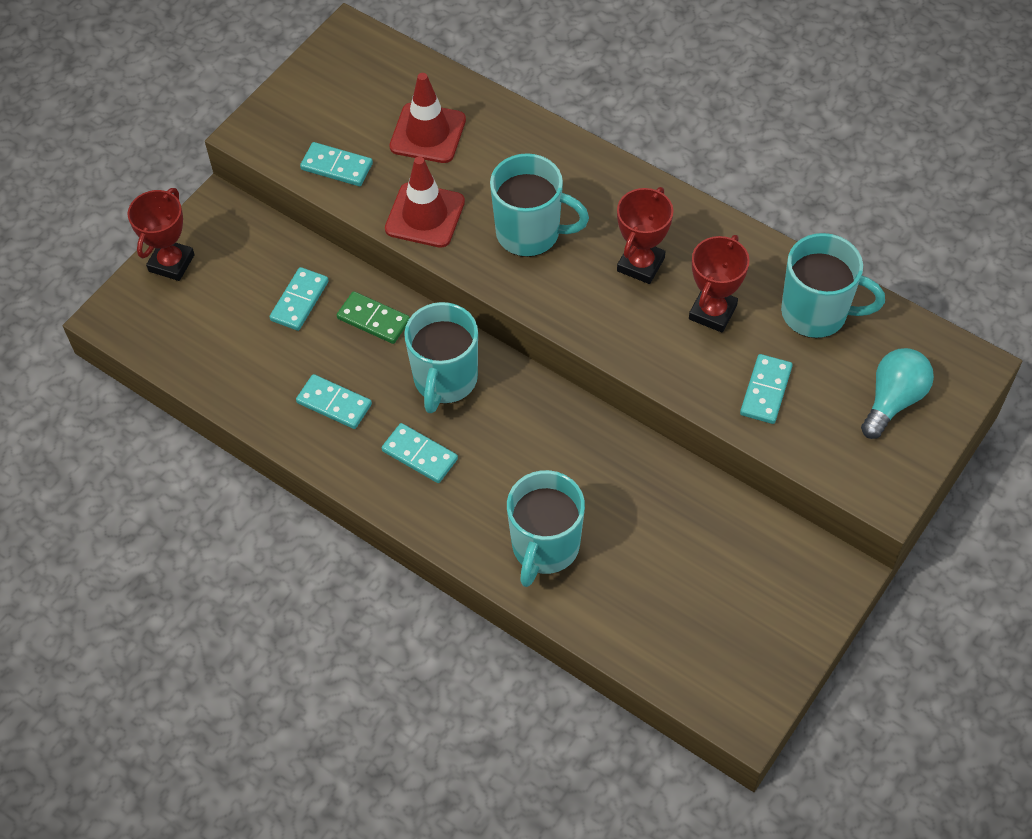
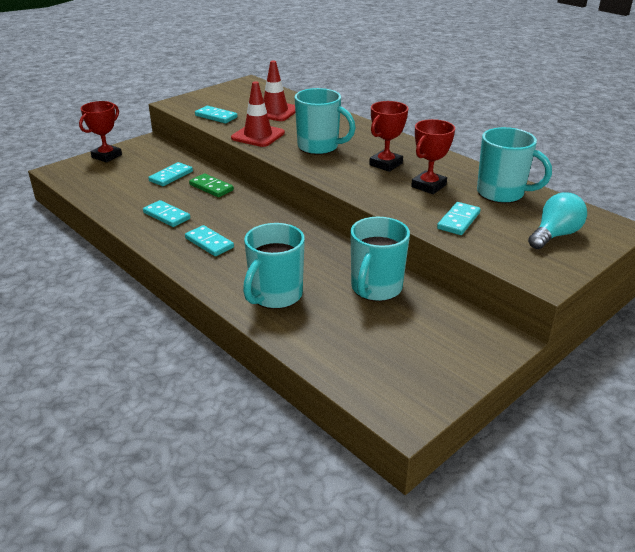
camera: 10 degrees right, 25 degrees down
turquoise mug [404,302,478,413] -> turquoise mug moved to [350,217,410,302]

